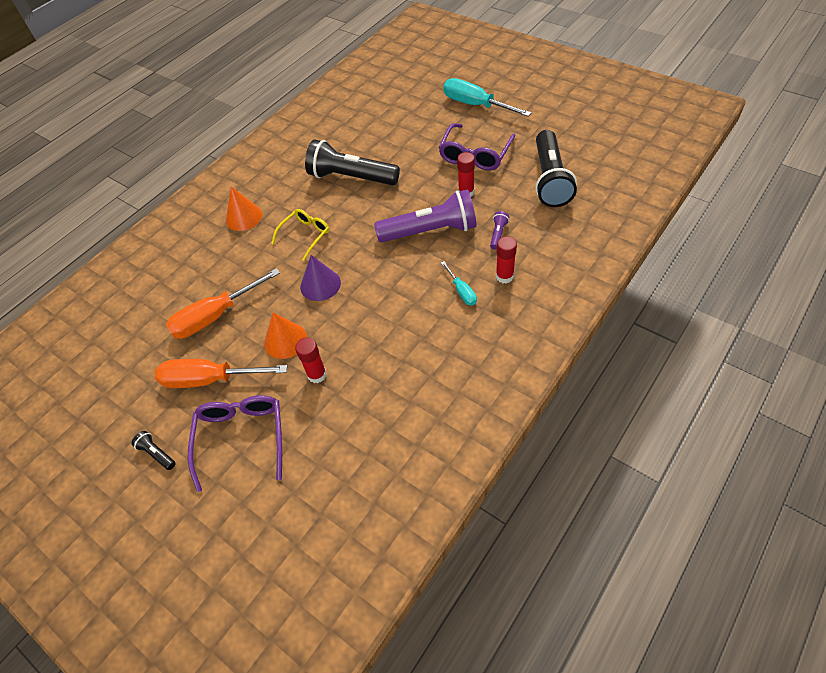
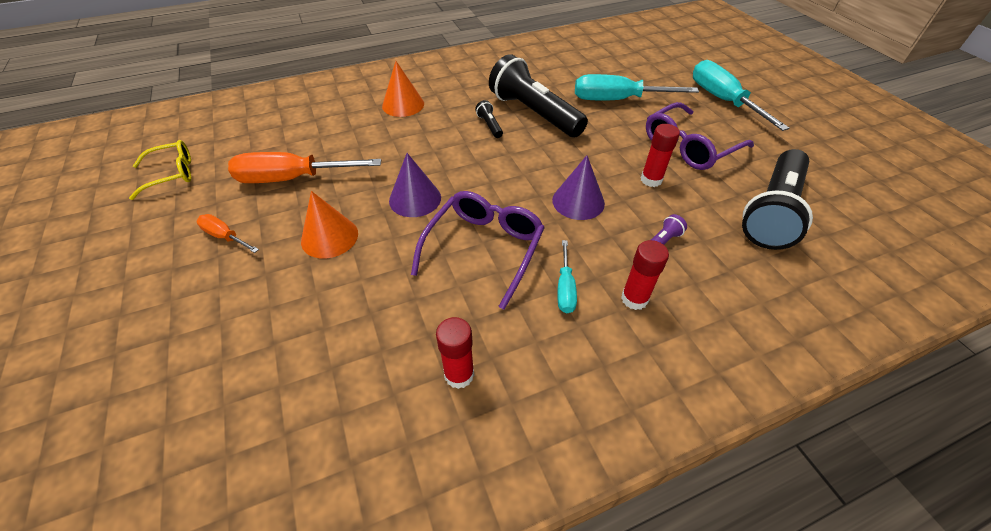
camera: 25 degrees right, 5 degrees down
black flashlight [132,431,176,470] -> black flashlight moved to [475,100,503,138]
orange screwdriver [155,359,287,388] -> orange screwdriver [197,214,259,253], size x0.51
purple glasses [188,395,282,492] -> purple glasses moved to [411,191,545,310]
yellow glasses [271,209,330,261] -> yellow glasses moved to [129,140,192,200]
red glue stick [295,337,327,383] -> red glue stick moved to [436,317,474,389]
purple flashlight [374,189,477,242] -> purple cone [552,155,605,220]
none -> turquoise screwdriver [575,74,699,100]

